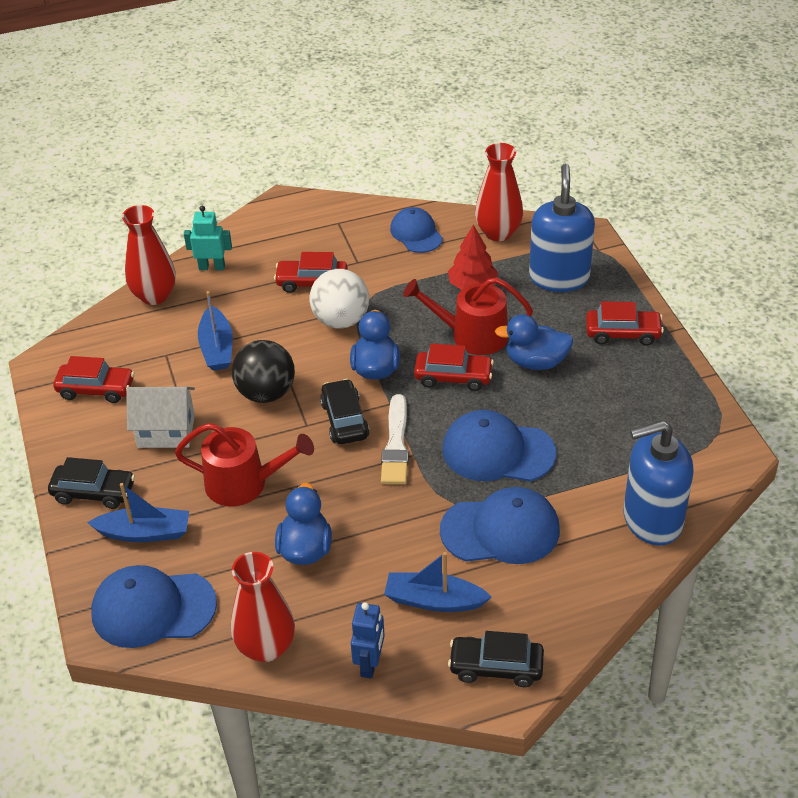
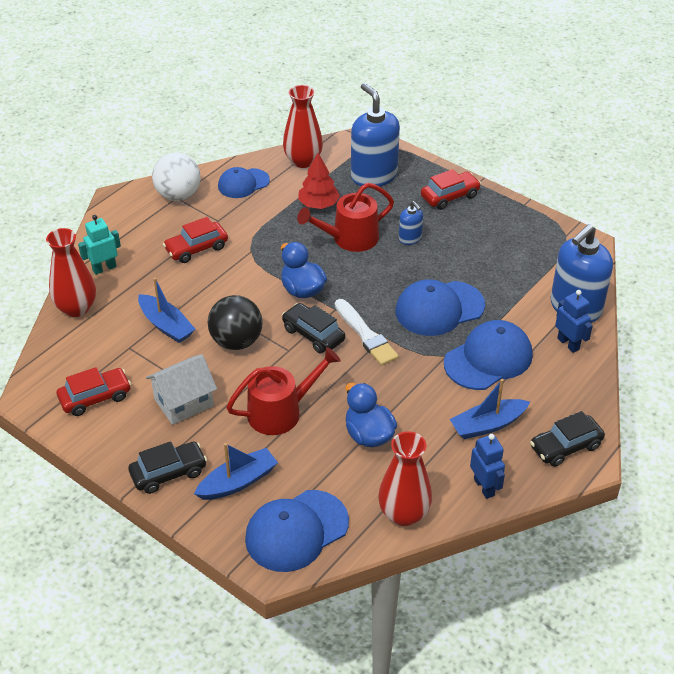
camera: 35 degrees left, 0 degrees up
white ball [309,269,369,329] -> white ball moved to [152,152,200,201]
blue cap [390,207,443,253] -> blue cap turned 60 degrees counterclockwise [218,167,270,198]
red car [414,344,494,391] -> none
blue duck [495,314,573,370] -> blue soap dispenser [399,201,423,245]
none -> blue robot [555,290,593,353]

